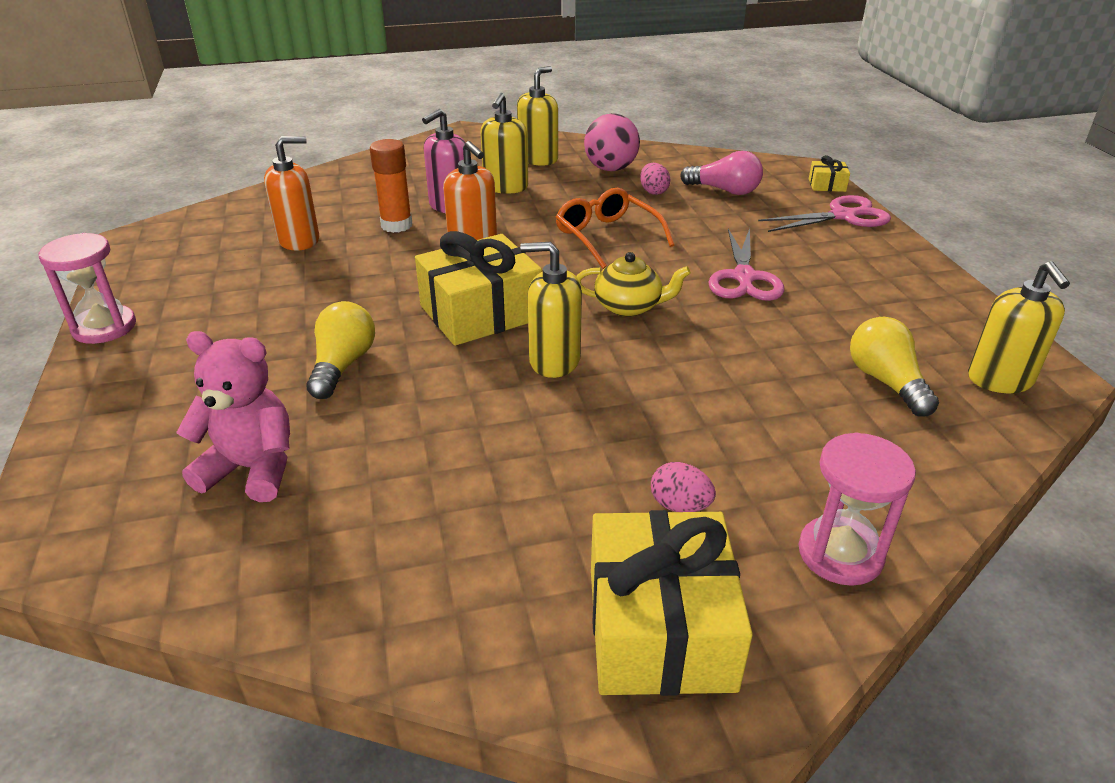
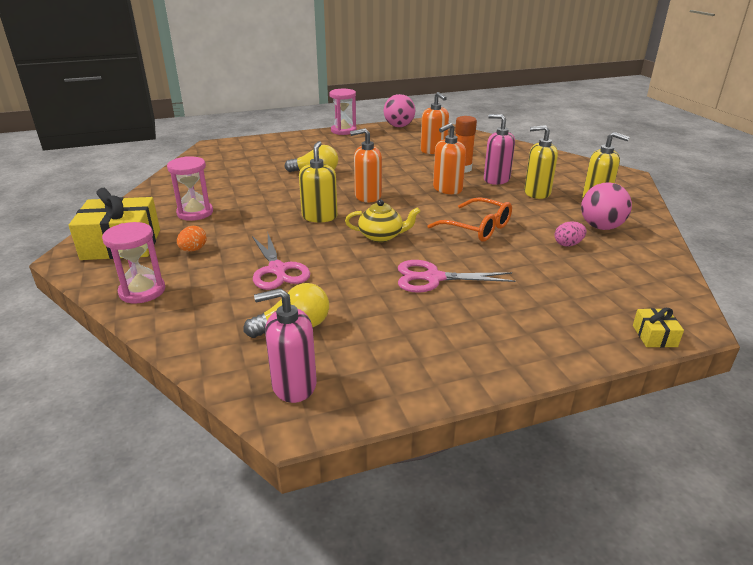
camera: 85 degrees right, 5 degrees down
pink teddy bear [176,331,290,502] -> none
yellow gift [415,231,542,346] -> orange soap dispenser [350,128,382,202]
orange glasses [556,188,674,269] -> orange glasses turned 75 degrees clockwise [427,197,512,242]
yellow teapot [576,252,691,317] -> yellow teapot turned 90 degrees counterclockwise [345,200,420,242]
pink egg [651,462,716,512] -> orange egg [177,226,207,252]
pink light bulb [680,151,763,195] -> none
pink scissors [758,195,891,232] -> pink scissors moved to [252,234,310,290]
yellow soap dispenser [968,261,1070,393] -> pink soap dispenser [254,288,317,403]
none -> pink hourglass [167,156,213,221]
none -> pink ball [384,94,415,127]

